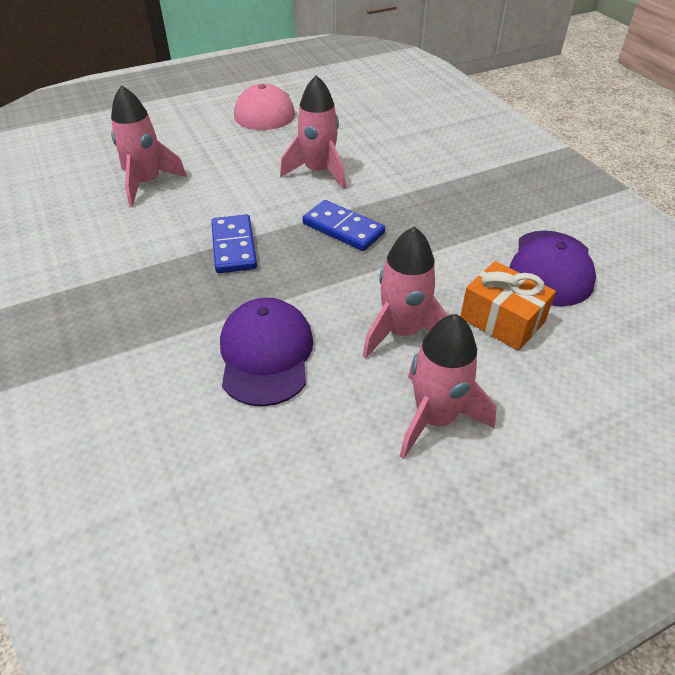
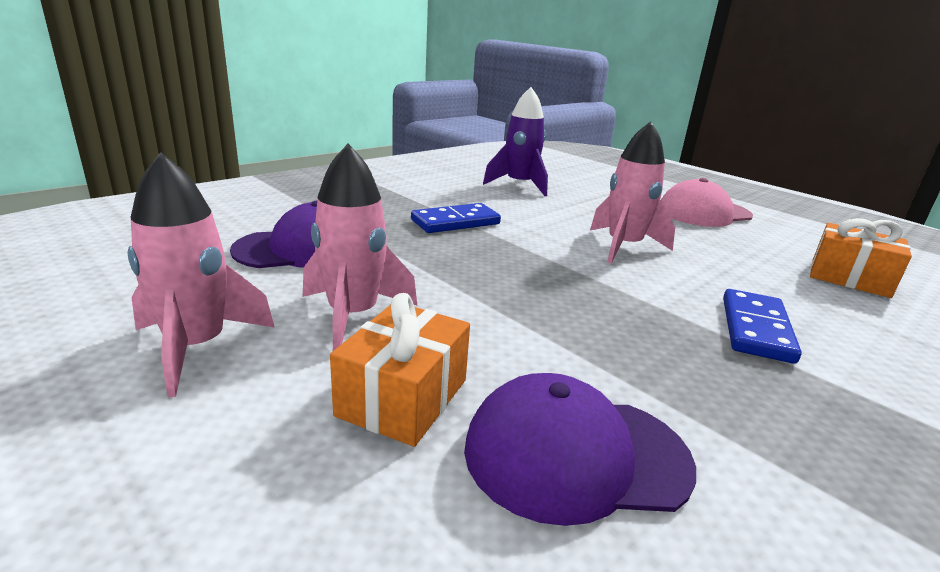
camera: 70 degrees right, 20 degrees down
pink rocket [111,85,187,207] -> purple rocket [483,87,548,196]
blue domino [302,200,385,251] -> blue domino moved to [723,289,802,364]
none -> orange gift [810,218,912,298]

